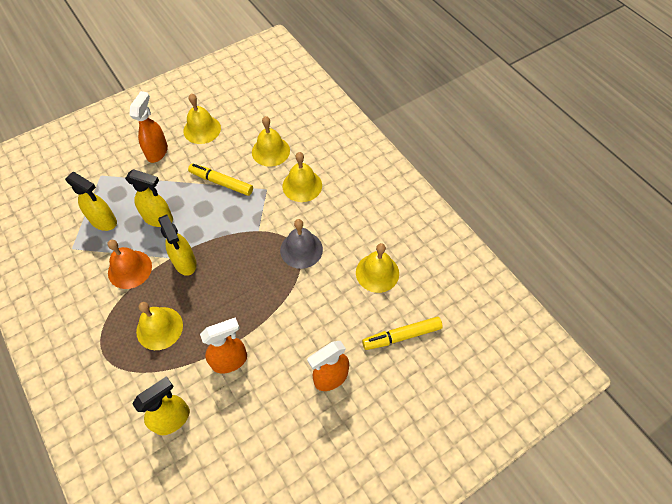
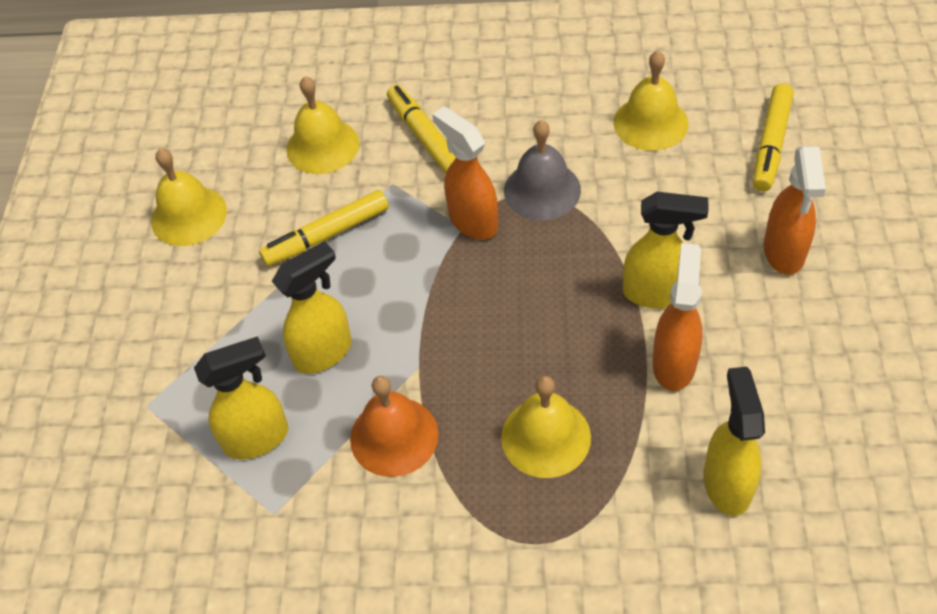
camera: 50 degrees left, 5 degrees down
orange spray bottle [129,91,168,163] -> orange spray bottle moved to [432,107,498,239]
yellow spray bottle [158,214,197,276] -> yellow spray bottle moved to [623,192,708,308]
yellow bell [283,152,322,202] -> yellow marker [387,85,456,174]

